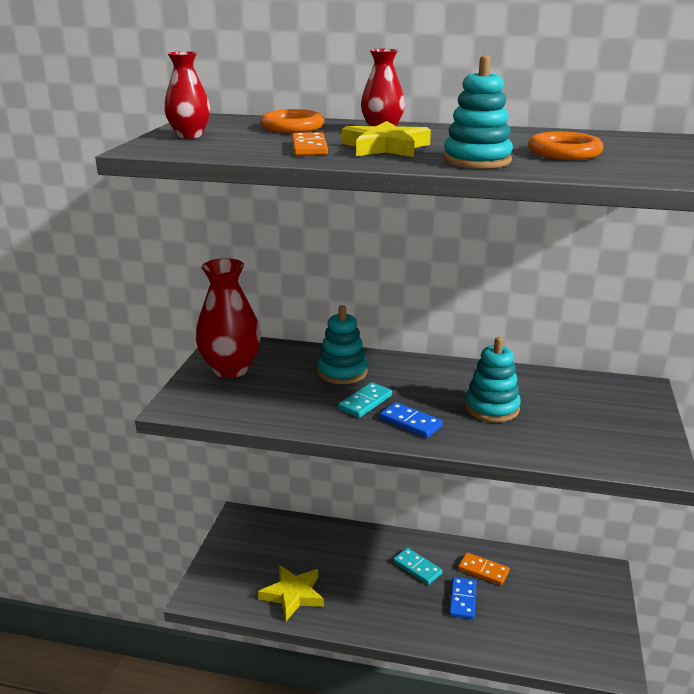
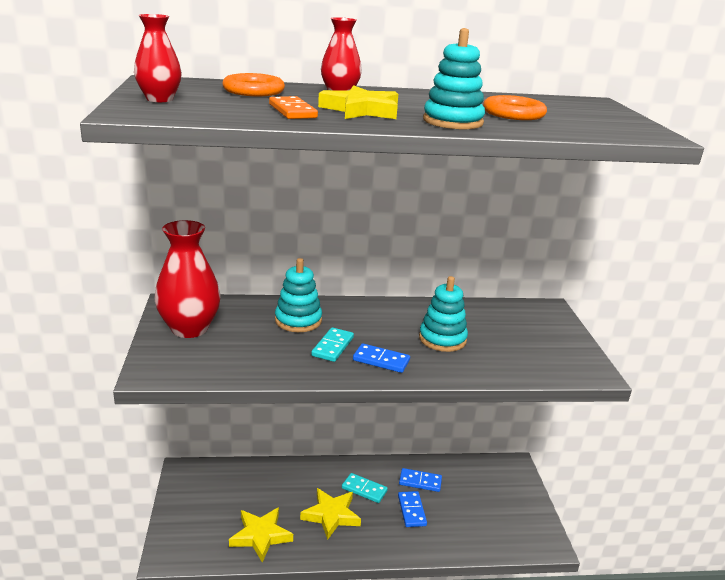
camera: 20 degrees left, 0 degrees up
orange domino [458,552,509,585] -> blue domino [399,468,442,492]
none -> yellow star [300,488,361,540]

